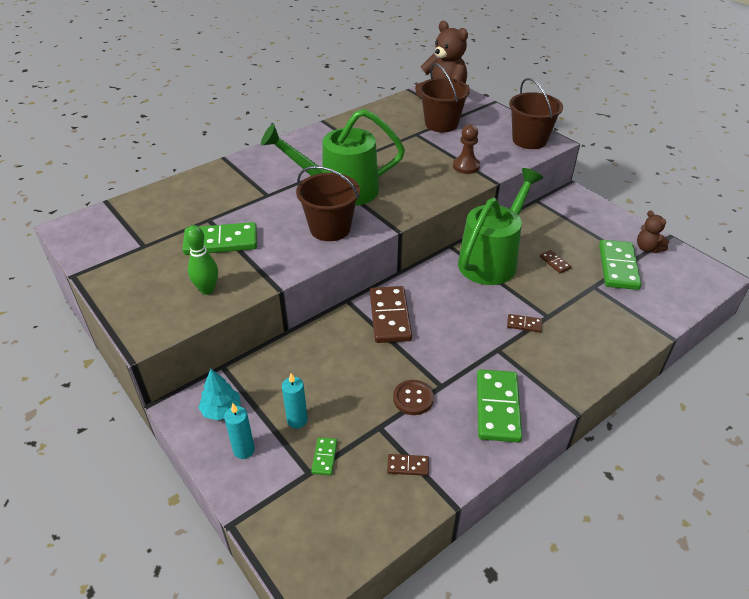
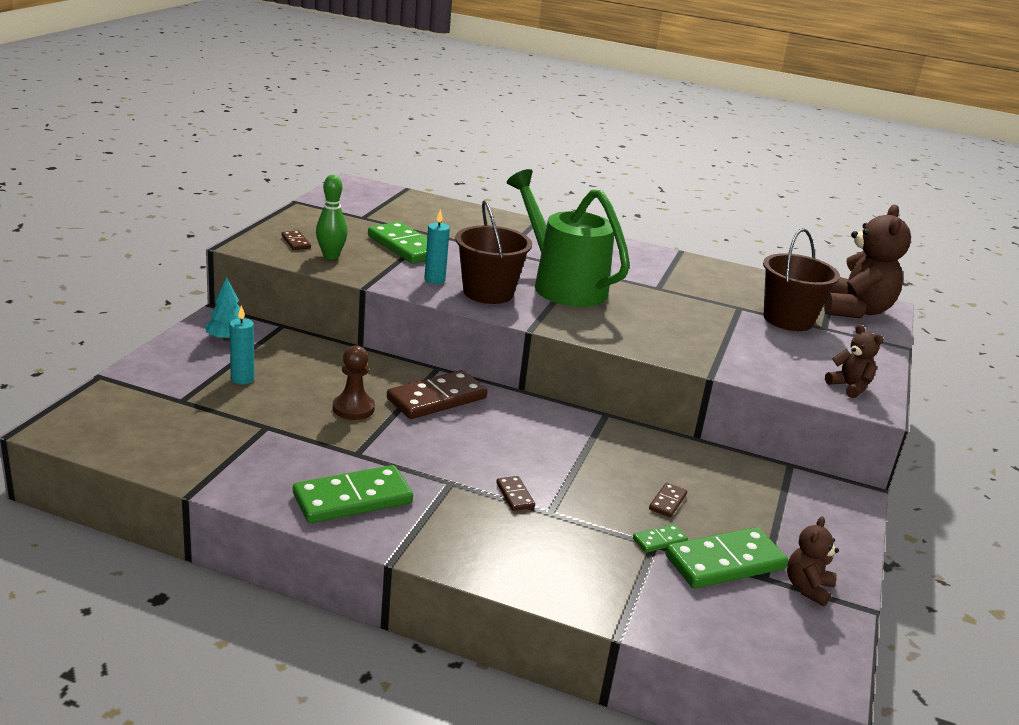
camera: 55 degrees right, 15 degrees down
turquoise candle [224,403,255,459] -> turquoise candle moved to [424,209,450,284]
green domino [311,437,337,476] -> green domino moved to [633,524,688,553]
brown domino [387,454,429,476] -> brown domino moved to [282,231,311,250]
brown button [393,380,434,415] -> none
brown pawn [453,124,480,174] -> brown pawn moved to [333,345,375,420]
green watering can [458,168,543,285] -> none
brown bucket [509,78,563,149] -> brown teddy bear [825,324,884,398]

